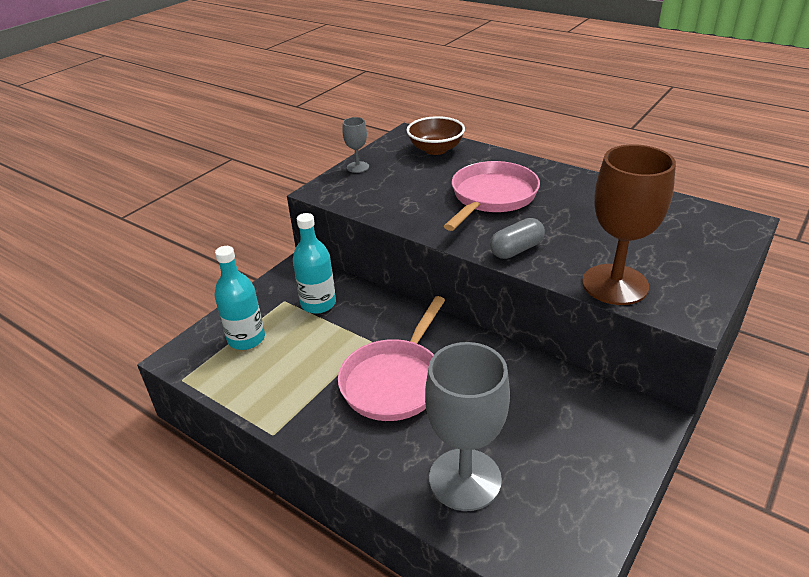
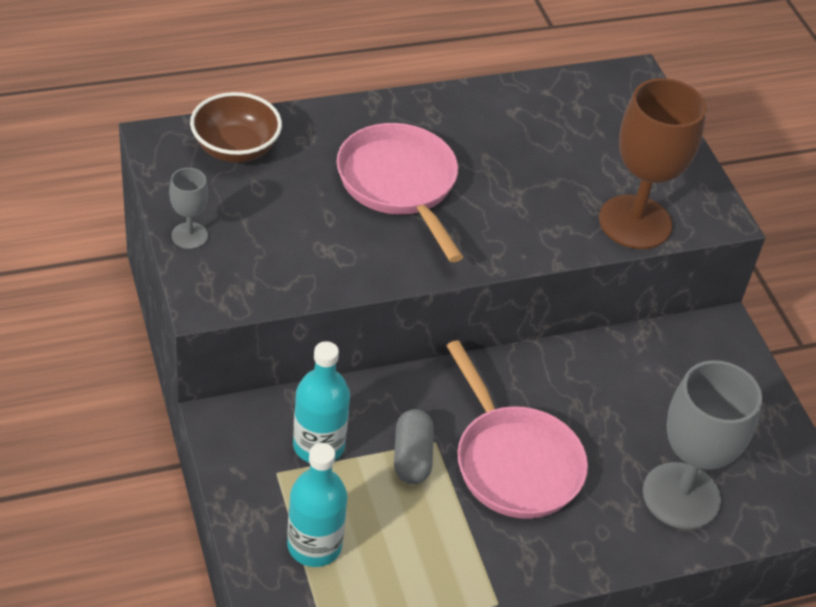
camera: 60 degrees left, 10 degrees up
grey capsule [490,218,545,259] -> grey capsule moved to [394,409,434,484]

